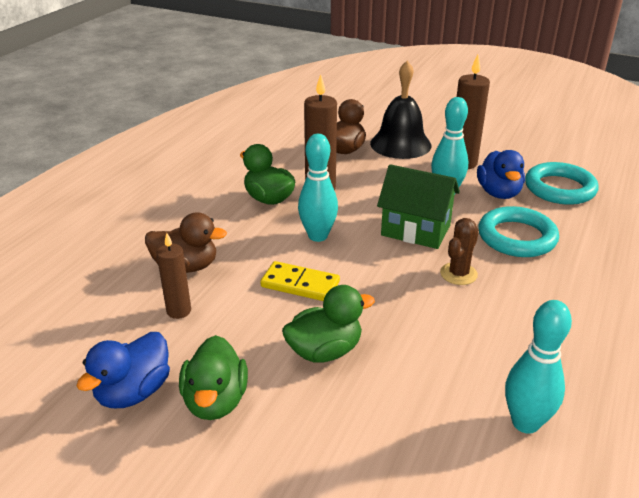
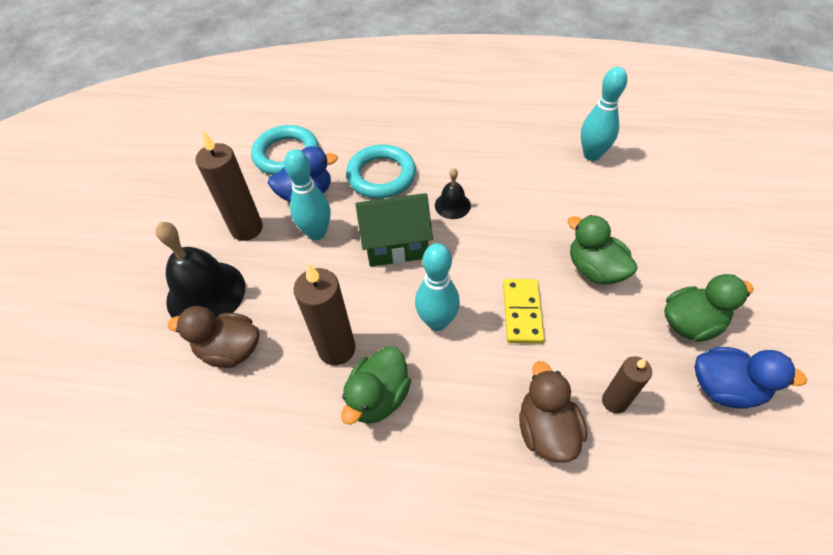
camera: 105 degrees left, 20 degrees up
green house [377,164,460,249] -> green house turned 75 degrees clockwise [355,193,433,267]
brown cactus [440,218,479,285] -> black bell [435,168,471,219]

